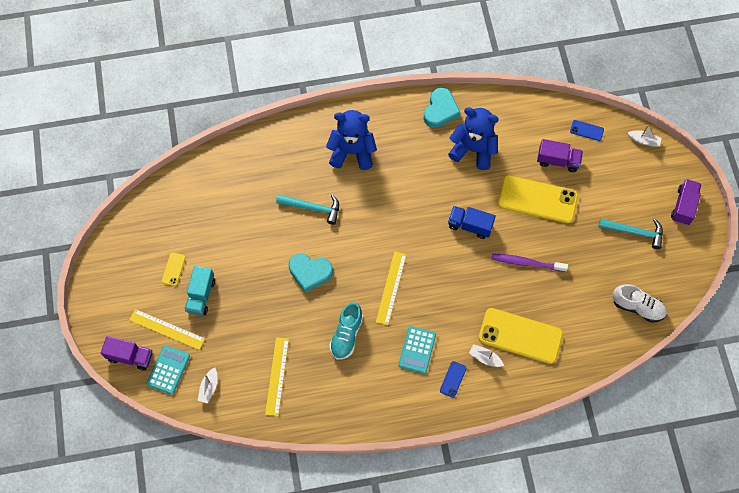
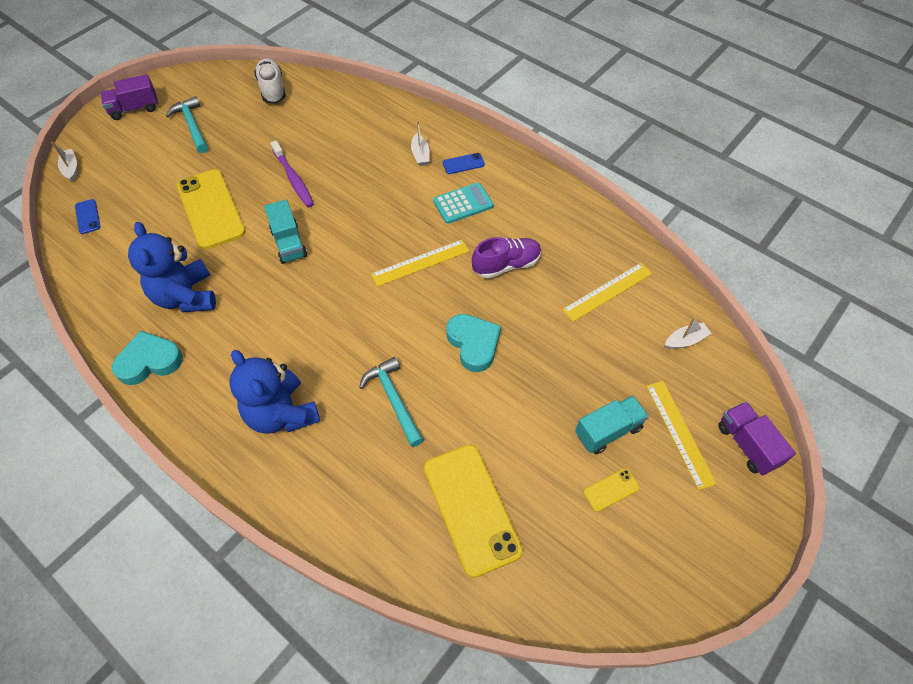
camera: 130 degrees left, 10 degrees down
turquoise calculator [147,345,190,395] -> none
turquoise shoe [329,302,363,360] -> purple shoe [472,237,541,278]
blue truck [448,206,496,239] -> turquoise truck [264,200,307,264]
yellow phone [478,308,563,364] -> yellow phone moved to [424,445,523,578]
purple truck [537,139,583,172] -> none

